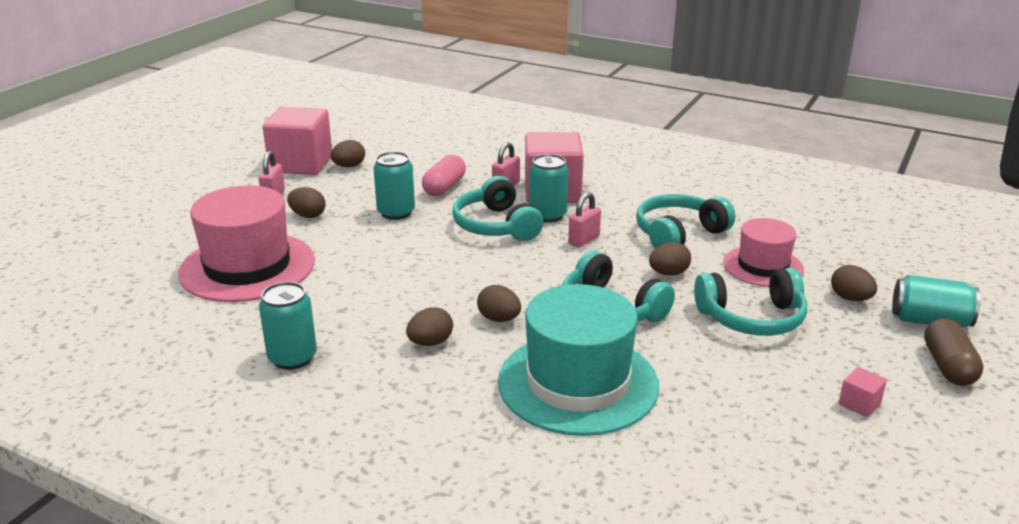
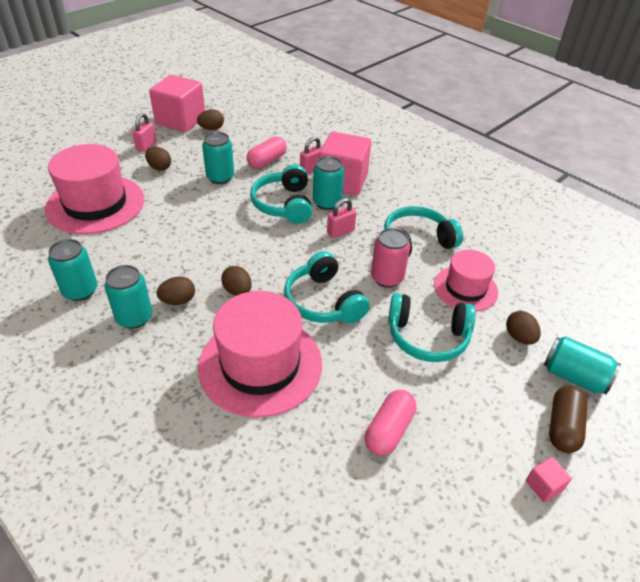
camera: 15 degrees right, 15 degrees up
turquoise hat [498,284,659,436] -> pink hat [198,291,322,417]
brown egg [649,242,691,276] -> pink can [371,228,410,288]
pink cube [839,367,887,417] -> pink cube moved to [526,457,572,503]
none -> turquoise can [104,265,152,329]
none -> pink capsule [365,390,416,456]

